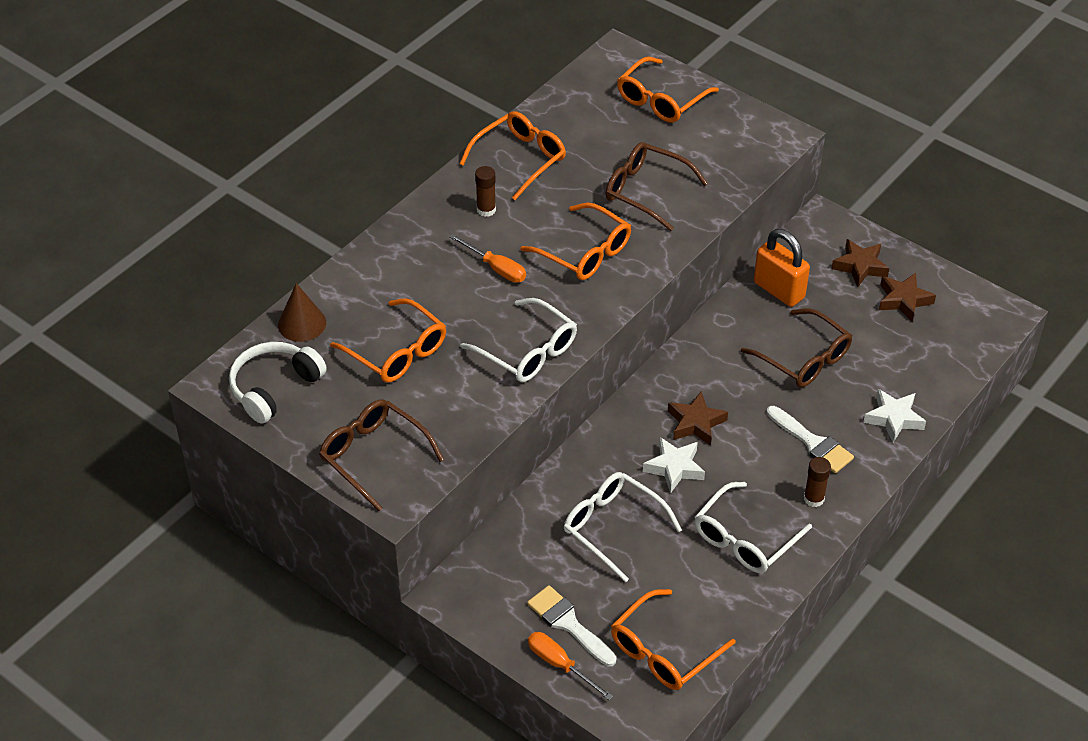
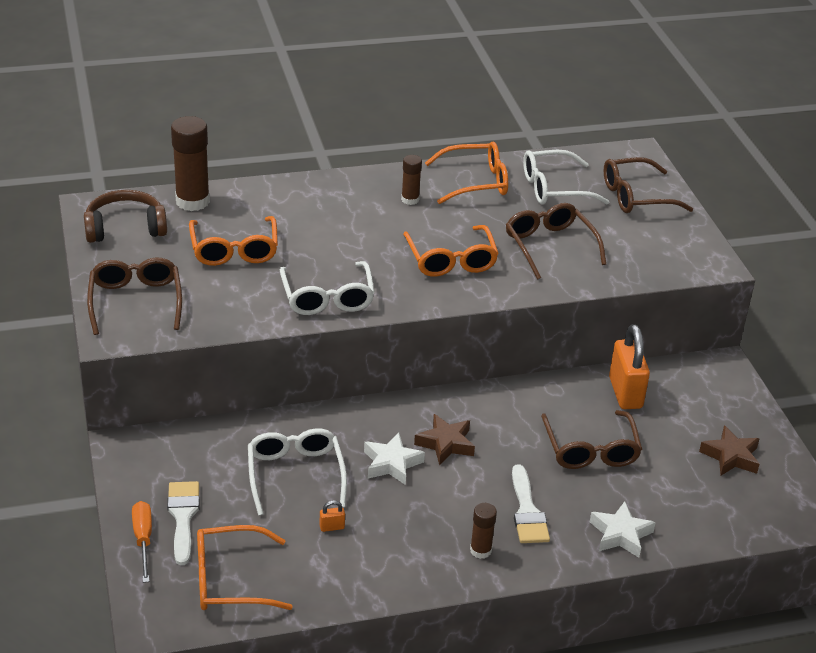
camera: 35 degrees right, 10 degrees down
white headphones [229,342,327,424] -> brown headphones [84,190,167,243]
brown cone [278,283,326,342] -> brown glue stick [171,116,210,211]
orange screwdriver [449,234,526,283] -> none
orange glasses [617,57,719,123] -> brown glasses [604,157,693,213]
white glasses [695,482,812,573] -> white glasses moved to [523,150,610,205]
brown star [831,239,889,287] -> none
none -> orange padlock [320,500,345,532]

